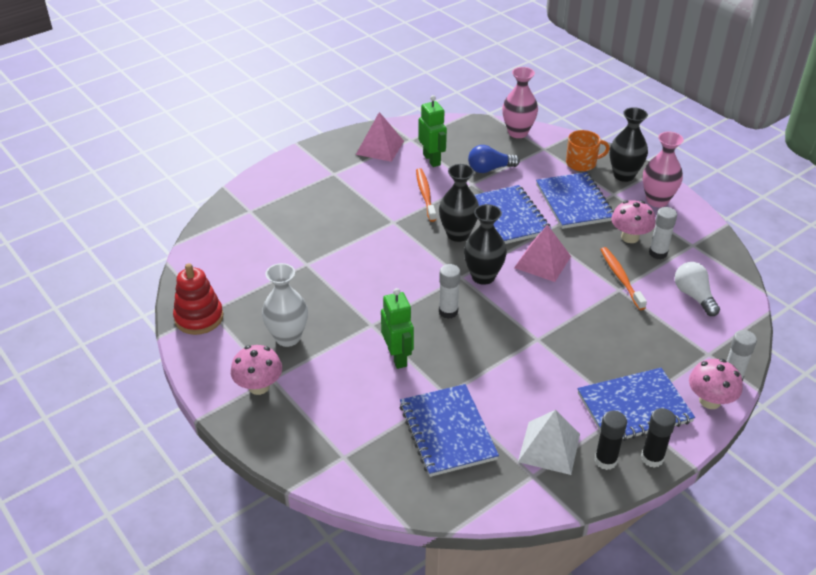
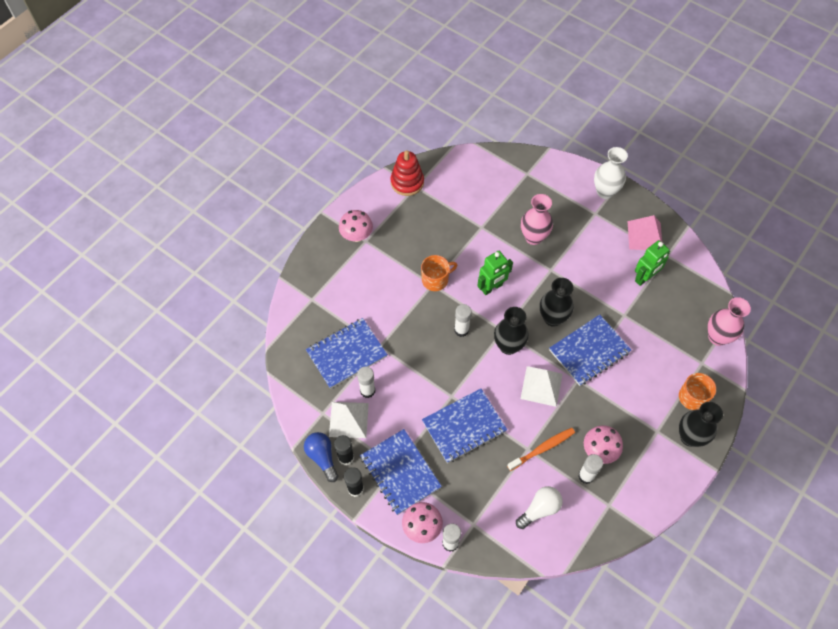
camera: 75 degrees right, 20 degrees up
white vase [262,263,308,347] -> white vase moved to [594,147,628,199]
green robot [381,288,414,369] -> green robot moved to [477,251,513,295]
orange toothbrush [416,168,436,222] -> none
blue light bulb [468,145,520,173] -> blue light bulb moved to [304,432,338,482]
pink pyramid [514,224,571,282] -> white pyramid [521,366,562,407]
blue notebook [536,172,614,229] -> blue notebook moved to [422,388,507,463]
pink vase [643,131,684,207] -> pink vase moved to [521,194,553,245]
none -> white glue stick [357,366,375,398]
none -> orange mug [421,255,457,291]

